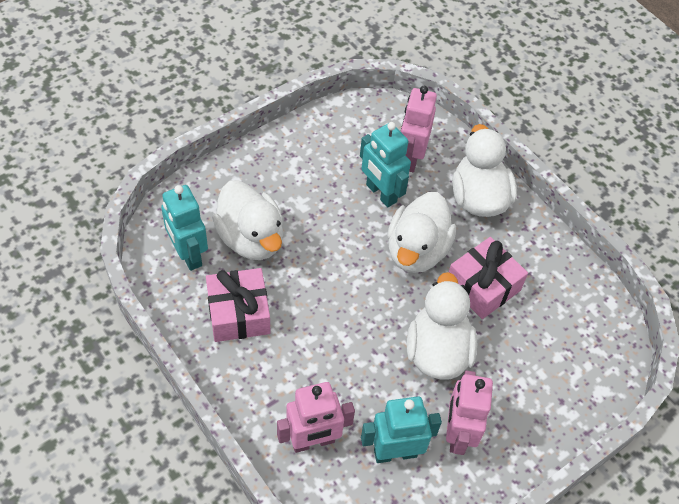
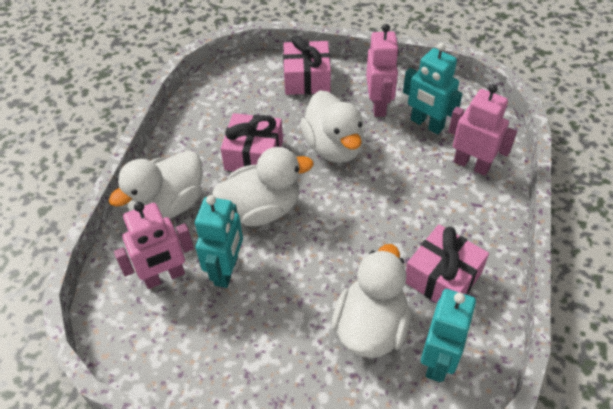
camera: 125 degrees left, 5 degrees down
white duck [407,272,477,380] -> white duck turned 75 degrees counterclockwise [300,90,365,163]
pink robot [446,370,493,455] -> pink robot turned 60 degrees counterclockwise [366,24,399,117]
none -> pink gift [283,36,331,95]

